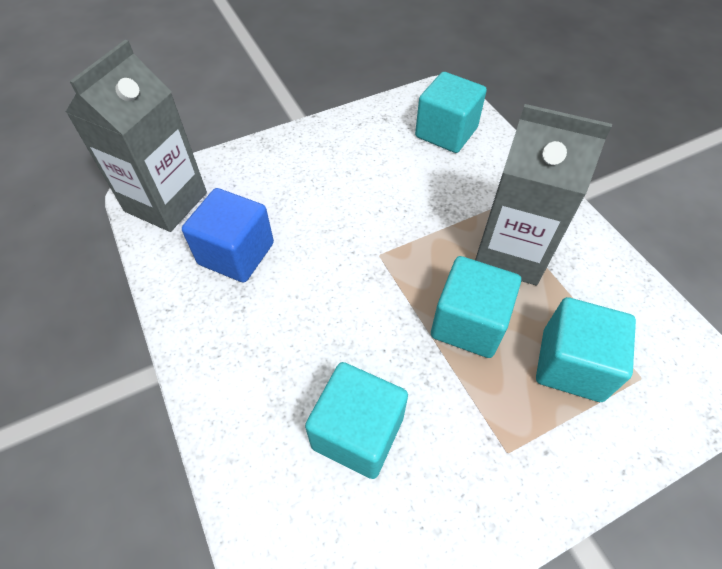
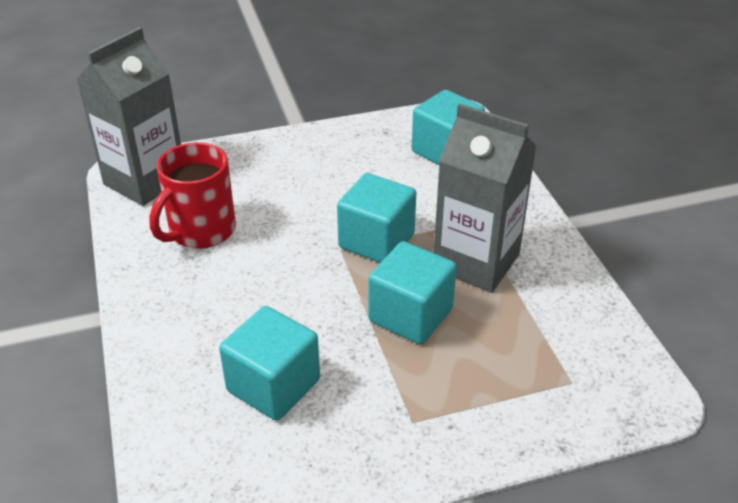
camera: 10 degrees right, 15 degrees down
blue cube [182,188,274,283] -> red mug [149,142,236,249]
turquoise cube [536,297,636,402] -> turquoise cube moved to [337,173,416,263]

